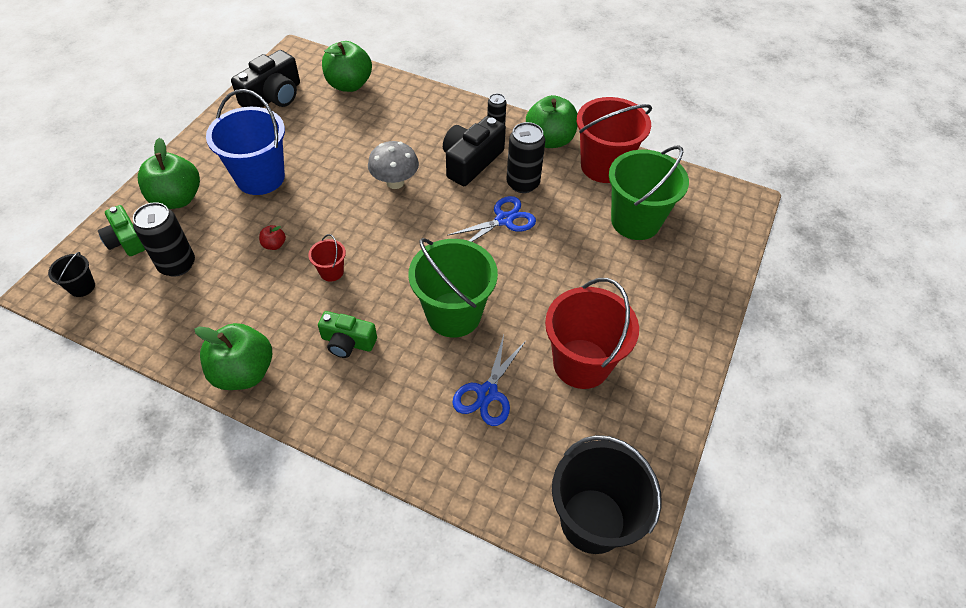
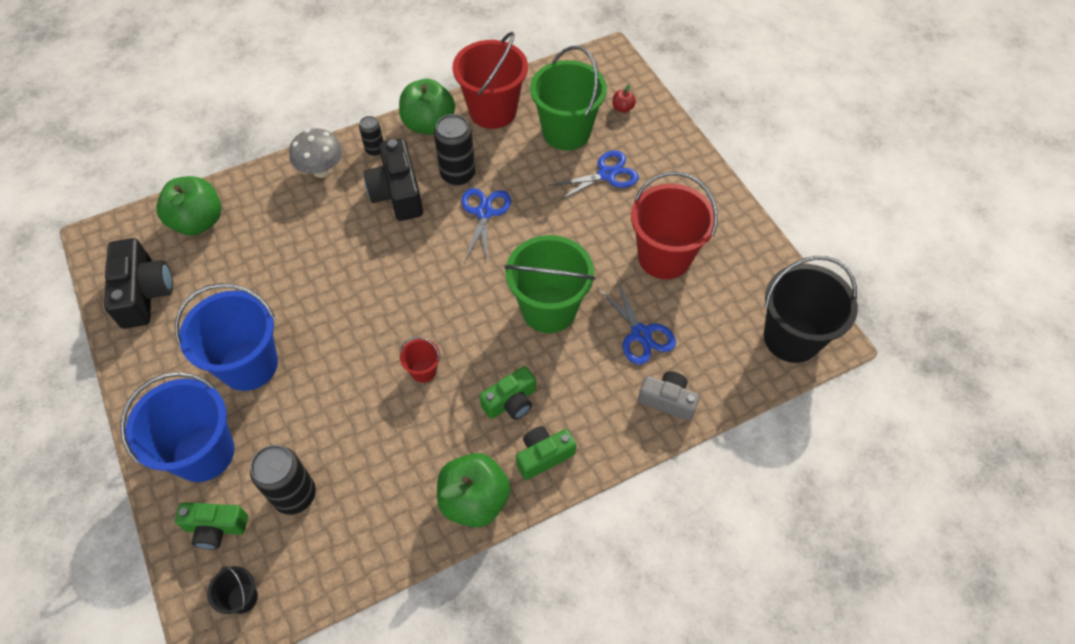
camera: 50 degrees left, 5 degrees up
green apple [138,138,200,209] -> blue bucket [120,372,234,482]
red apple [259,225,286,250] -> red apple moved to [612,84,636,113]
grey mushroom [368,141,419,189] -> grey mushroom moved to [289,128,343,178]
none -> green camera [516,426,576,480]
none -> blue scissors [548,150,639,202]
none -> grey camera [638,371,700,421]

